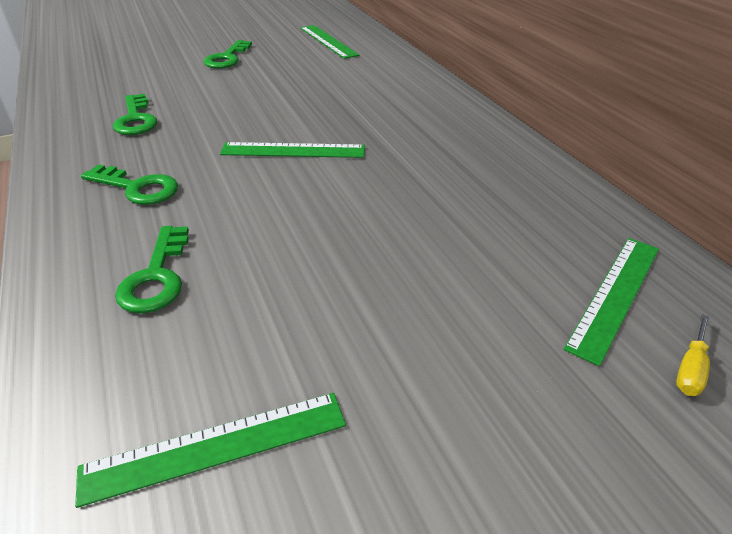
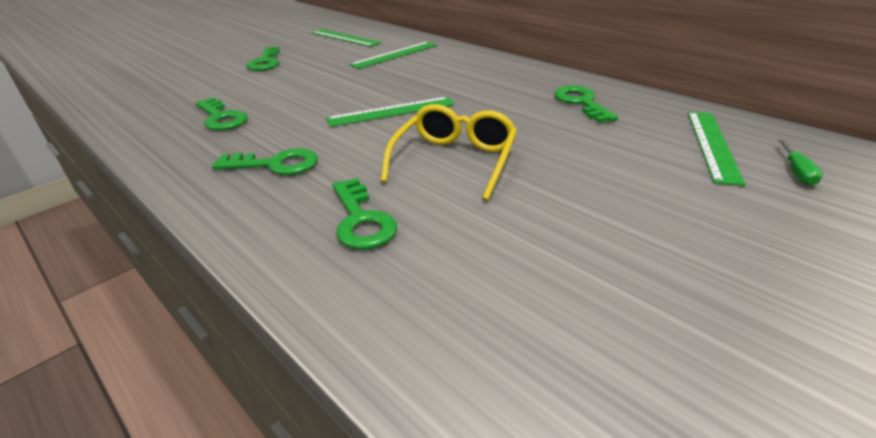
camera: 20 degrees left, 5 degrees down
green ruler [75,393,346,508] -> green ruler moved to [349,42,437,69]
yellow screwdriver [676,314,710,396] -> green screwdriver [778,139,823,186]
none -> yellow glasses [381,104,517,200]
none -> green key [554,85,618,123]

